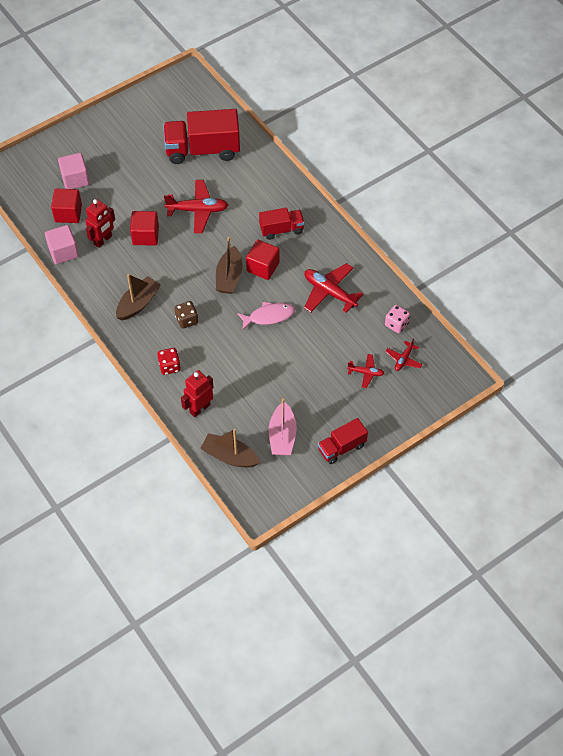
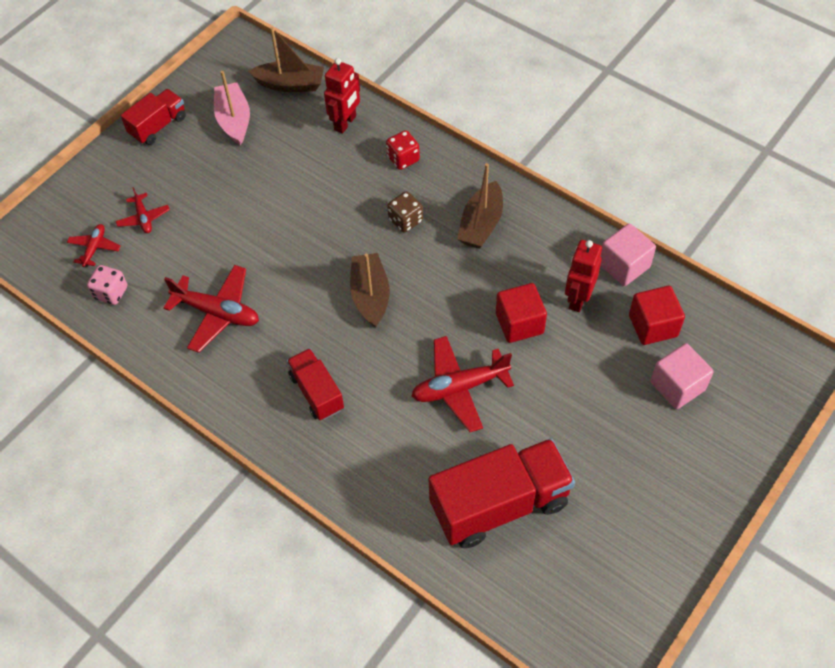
camera: 165 degrees right, 0 degrees up
pink fish [237,302,295,331] -> none
red cube [246,240,280,280] -> none
red truck [259,208,305,240] -> red truck turned 90 degrees clockwise [287,348,344,420]
red plane [347,354,385,388] -> red plane turned 105 degrees counterclockwise [116,187,170,233]

